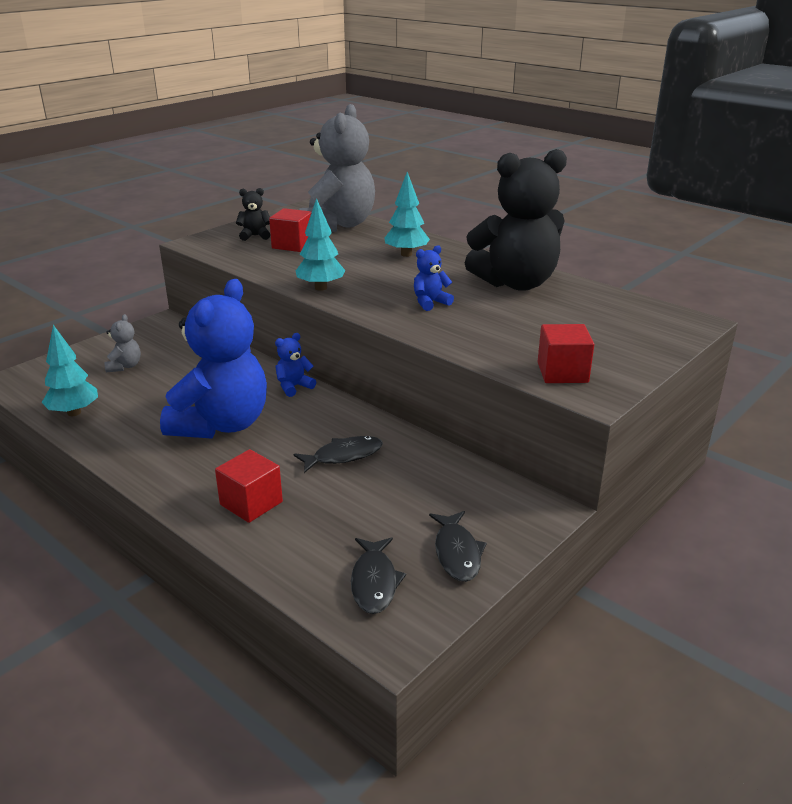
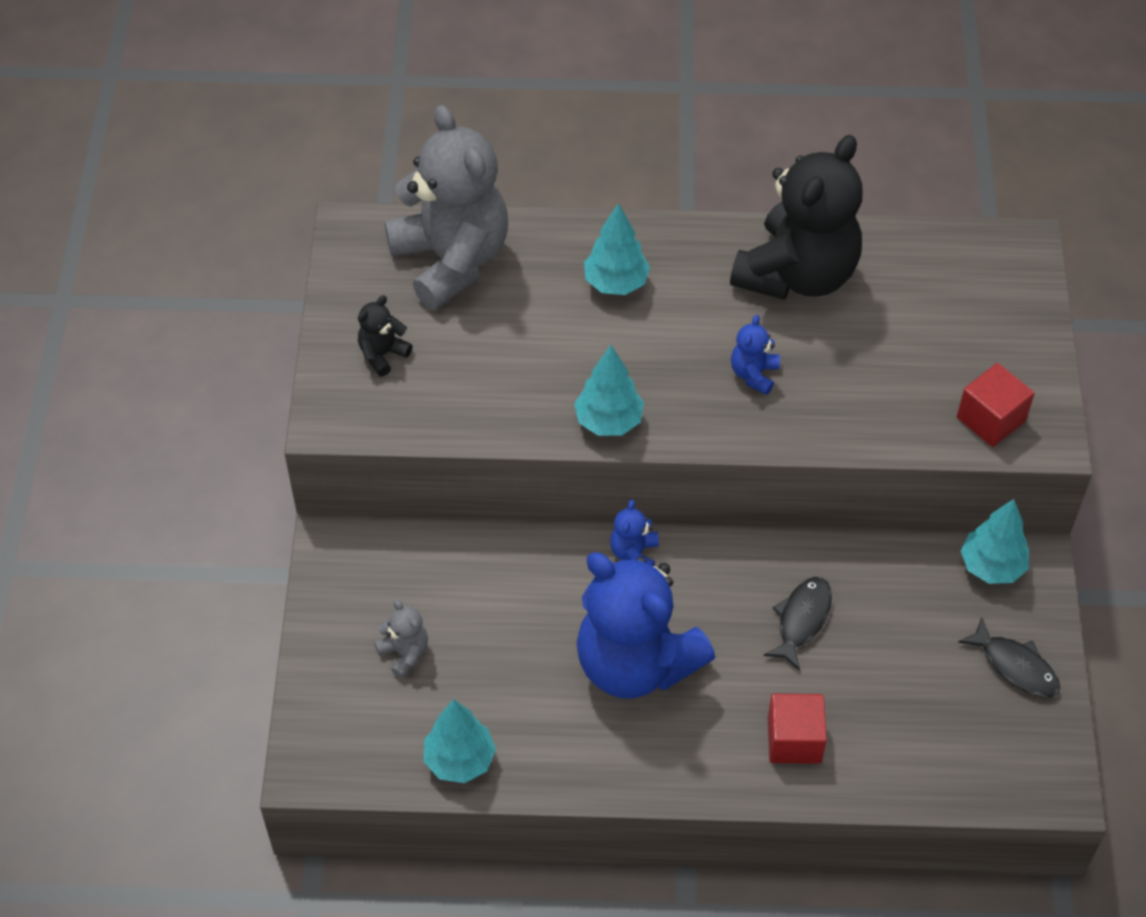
camera: 40 degrees left, 25 degrees up
blue teddy bear [160,279,267,439] -> blue teddy bear turned 150 degrees clockwise [576,553,715,699]
red cube [269,208,312,252] -> none
black fish [351,537,406,614] -> none
none -> turquoise tree [961,499,1029,584]

